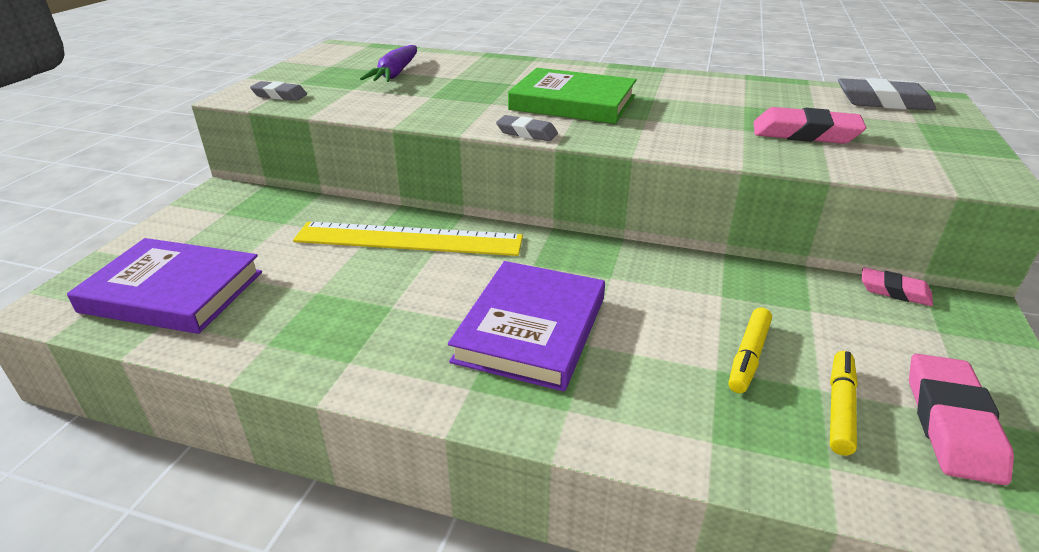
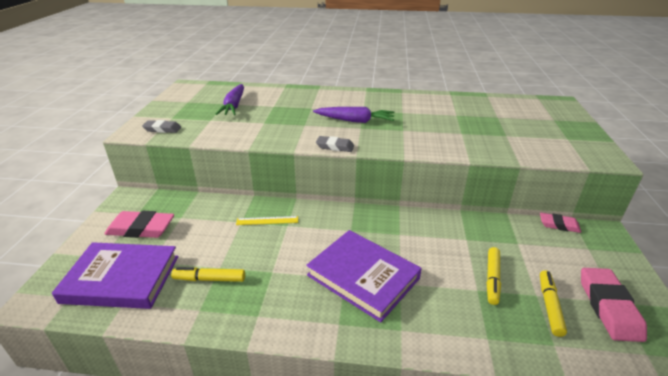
camera: 10 degrees left, 0 degrees up
yellow ruler [293,222,523,256] -> yellow ruler [236,216,298,225], size x0.43
purple book [448,261,605,391] -> purple book turned 60 degrees counterclockwise [306,230,422,322]
green book [508,68,637,124] -> purple carrot [313,107,395,123]
pink eraser [753,107,867,144] -> pink eraser moved to [104,211,174,238]
grey eraser [838,78,936,110] -> none
none -> yellow marker [171,267,245,282]

